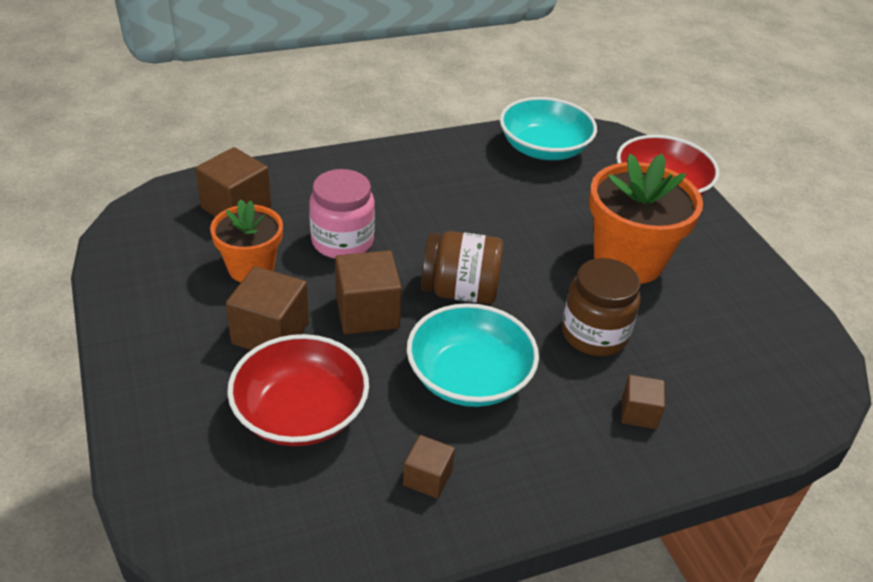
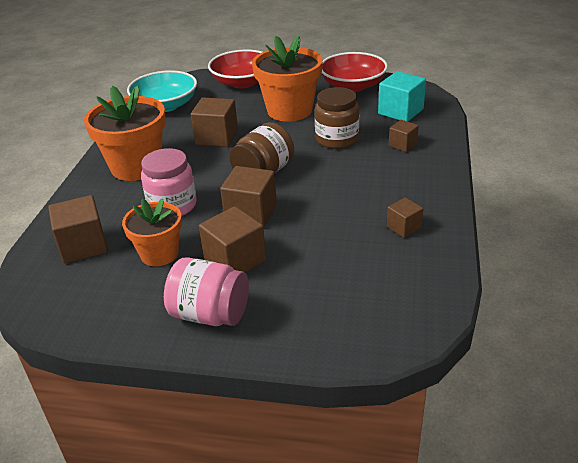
camera: 55 degrees left, 5 degrees down
red bowl [227,334,369,446] -> red bowl moved to [322,52,388,92]
turquoise bowl [407,303,539,407] -> none
none -> orange flower pot [84,86,166,181]
none -> pink jar [164,257,249,326]
none -> brown cube [191,97,238,147]
none -> turquoise cube [378,71,426,122]

